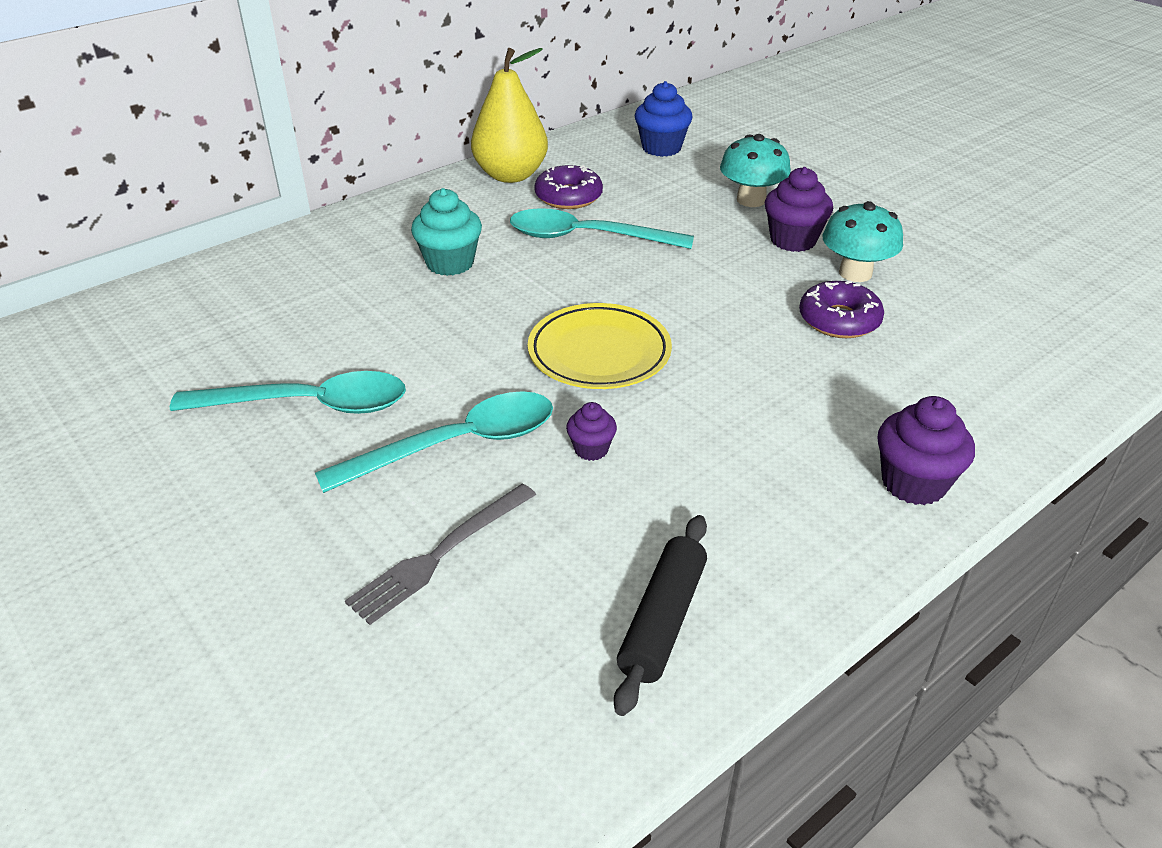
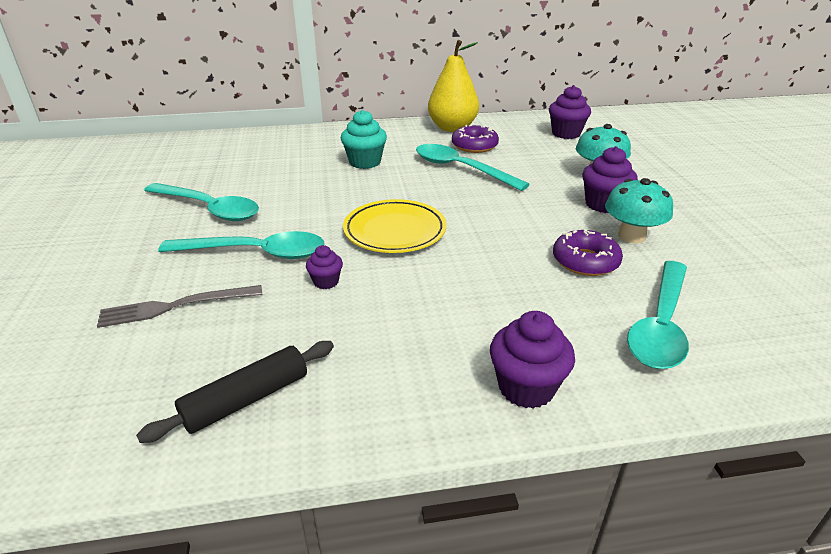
camera: 30 degrees right, 5 degrees down
blue cupcake [635,81,693,157] -> purple cupcake [549,85,591,139]
none -> turquoise spoon [627,261,689,369]

